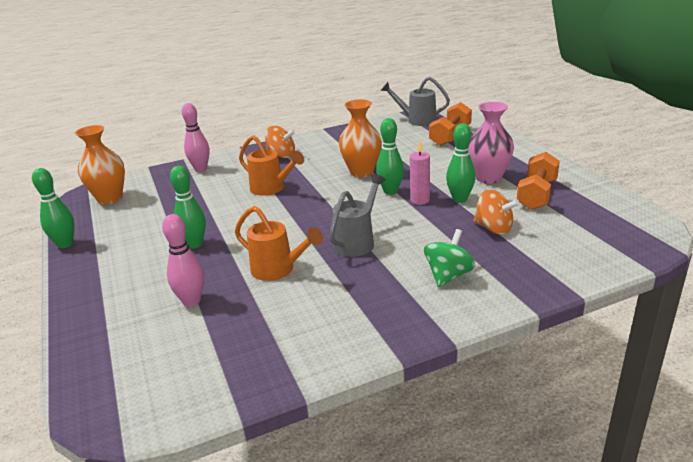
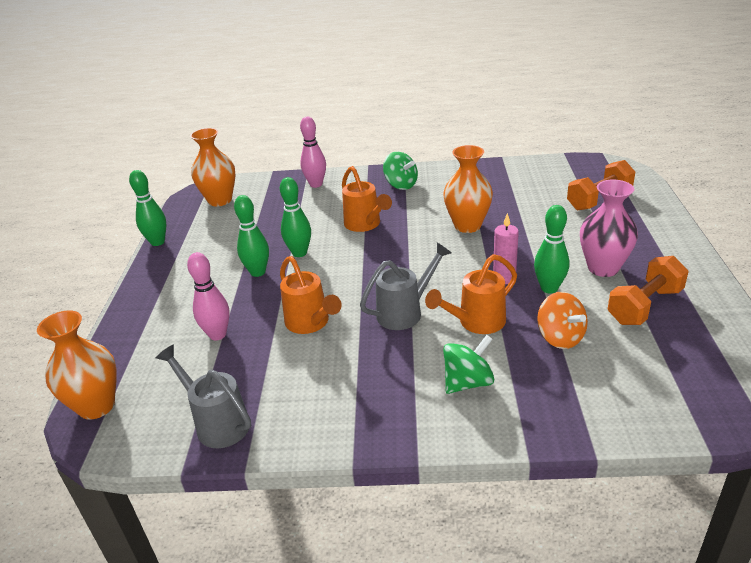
camera: 25 degrees right, 5 degrees up
orange spinning top [265,126,295,158] -> green spinning top [383,152,418,190]
green bowling pin [376,118,404,195] -> green bowling pin moved to [280,177,311,257]
grey watering can [381,77,450,126] -> grey watering can moved to [156,345,251,448]
none -> orange vase [37,310,117,420]
none -> orange watering can [425,254,517,334]

